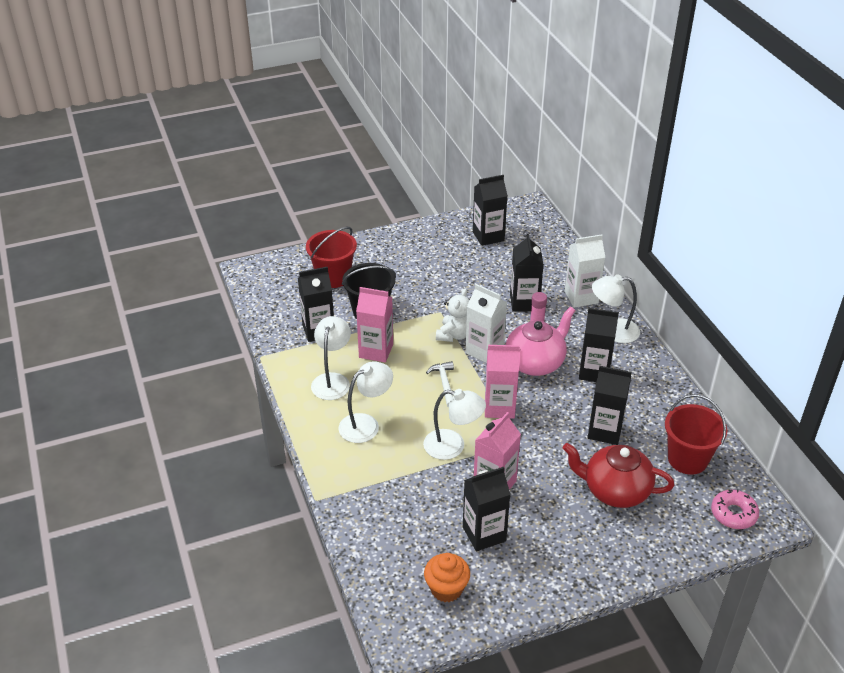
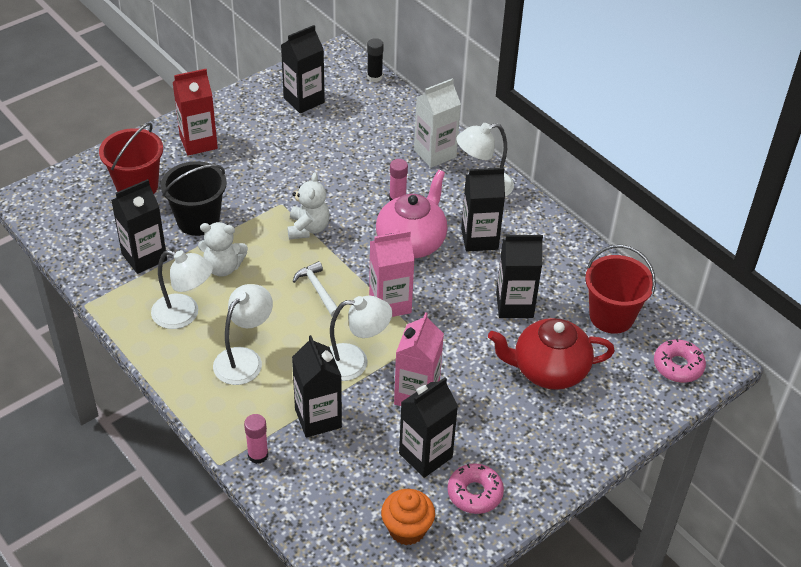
camera: 20 degrees left, 5 degrees up
white lamp [311,316,351,400] -> white lamp turned 120 degrees clockwise [151,250,213,329]
pink carton [356,287,393,363] -> white teddy bear [198,222,248,276]
white carton [465,284,507,363] -> none
black carton [510,234,544,312] -> black carton moved to [292,335,342,437]
none -> red carton [173,69,218,156]
none -> pink glue stick [244,414,268,464]
none -> black glue stick [367,38,384,82]
none -> pink donut [447,464,504,514]

